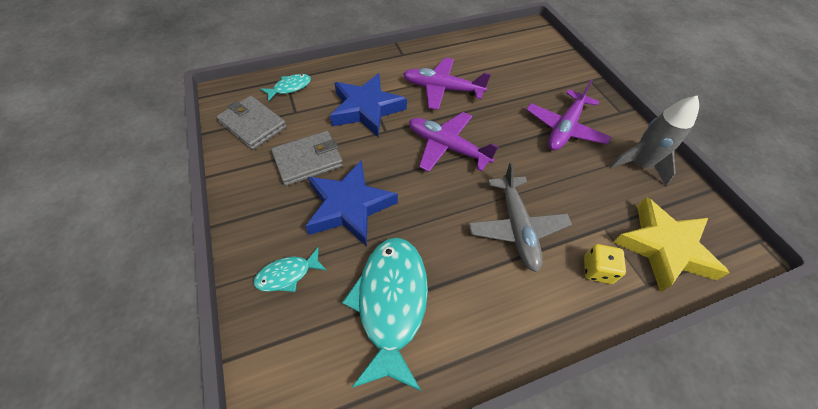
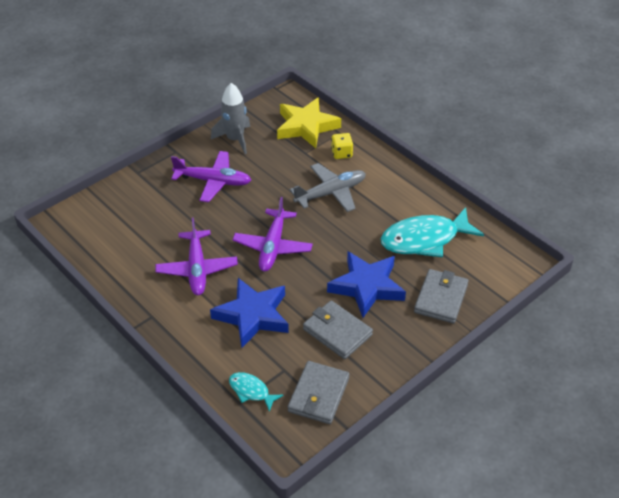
camera: 110 degrees left, 10 degrees down
turquoise fish [254,247,327,292] -> grey wallet [414,269,468,323]

